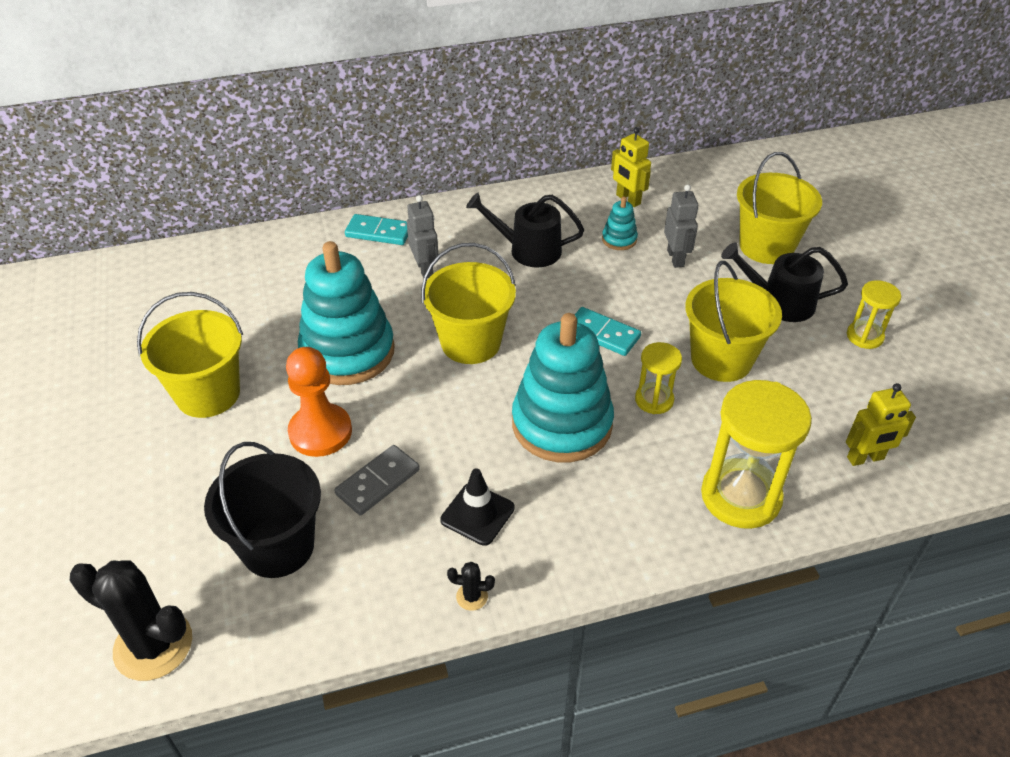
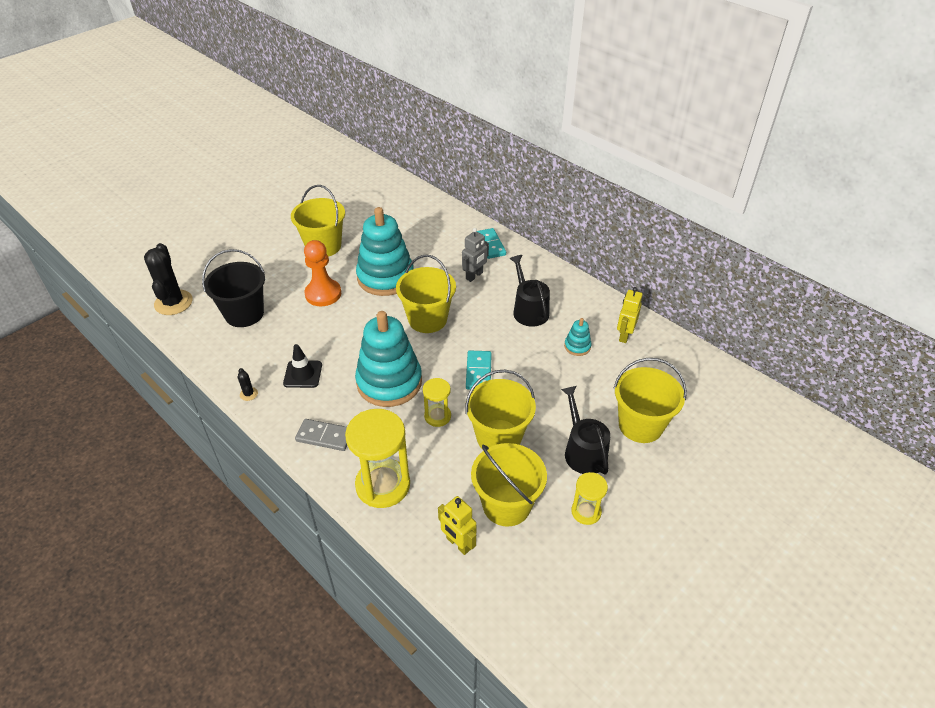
camera: 60 degrees right, 0 degrees up
grey domino [334,445,420,515] -> grey domino moved to [295,419,347,451]
grey robot [664,184,698,268] -> none
none -> yellow bucket [471,443,547,527]

